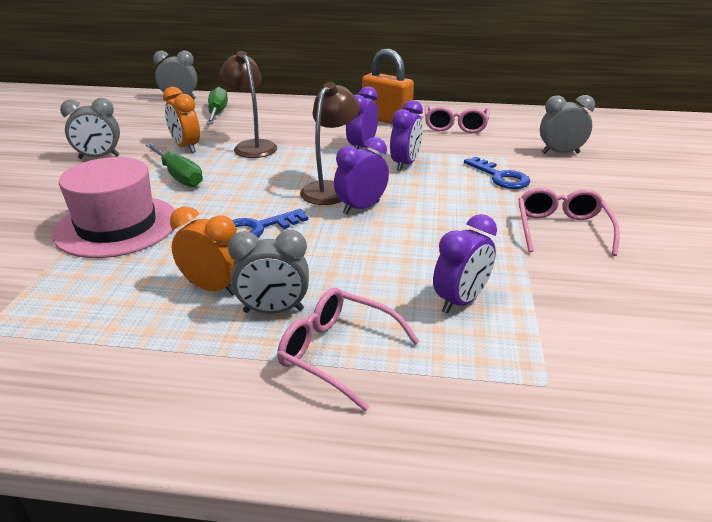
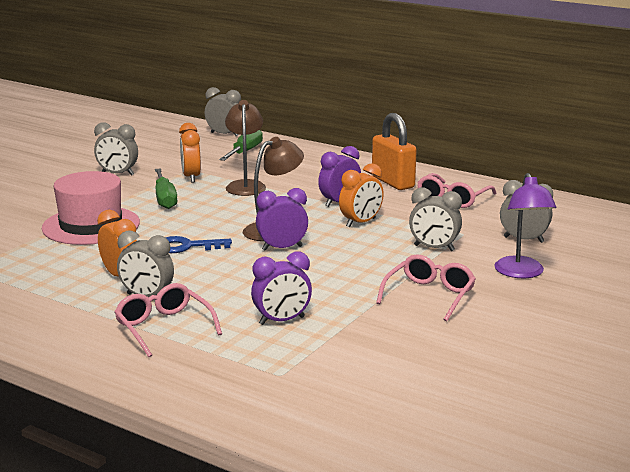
camera: 25 degrees right, 10 degrees down
purple clock [390,100,423,171] -> orange clock [339,164,384,228]
blue key [464,157,530,189] -> grey clock [409,187,462,251]
none -> purple lamp [494,173,556,278]

